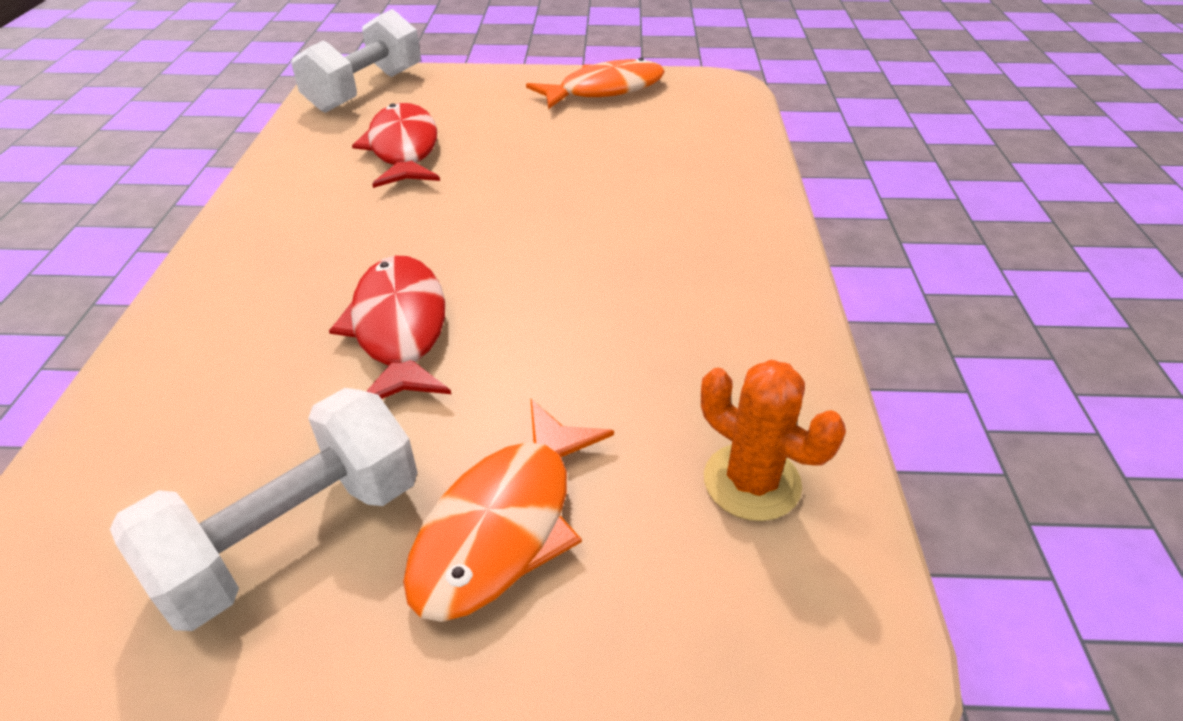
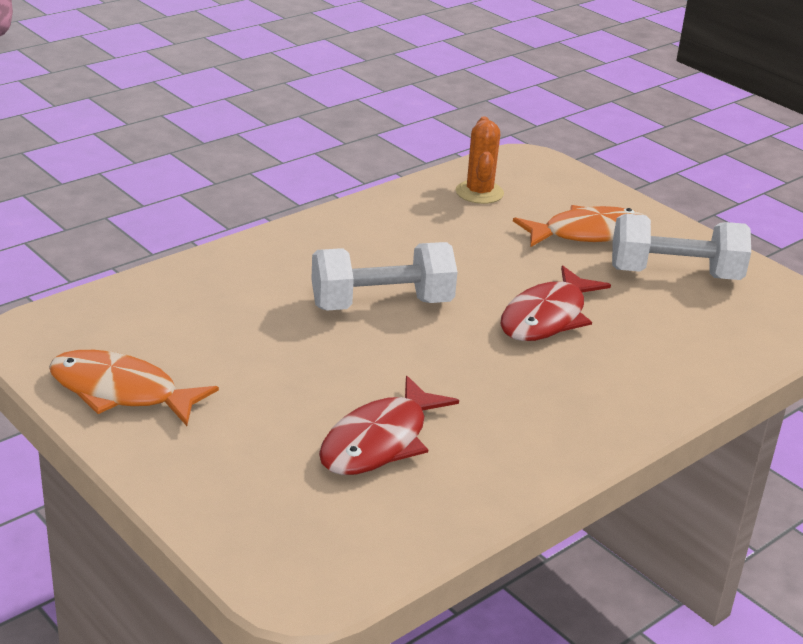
camera: 135 degrees left, 10 degrees down
white dumbbell [291,9,421,113] -> white dumbbell moved to [311,242,458,311]

